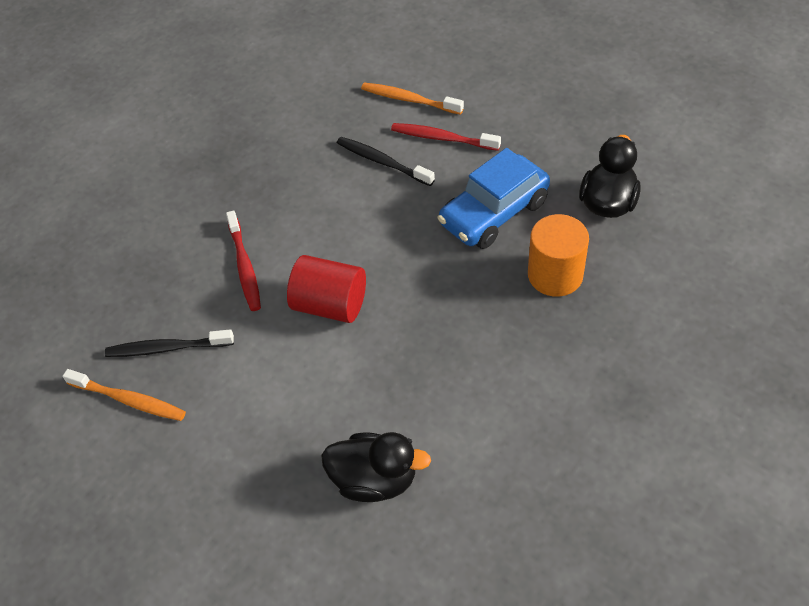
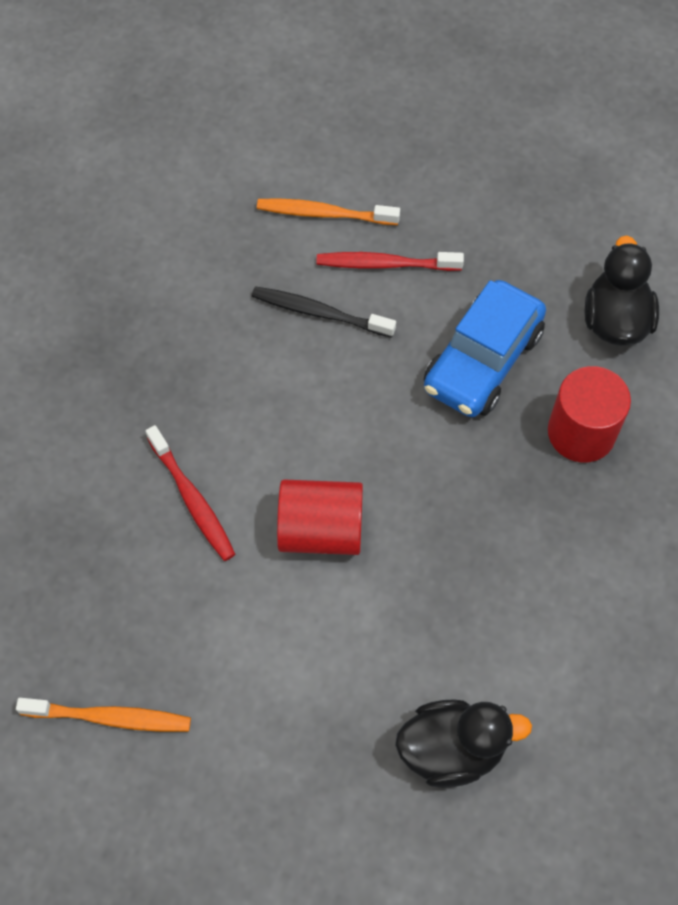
camera: 20 degrees left, 10 degrees up
black toothbrush [105,329,234,357] -> none
orange cylinder [528,214,589,297] -> red cylinder [548,366,631,462]

